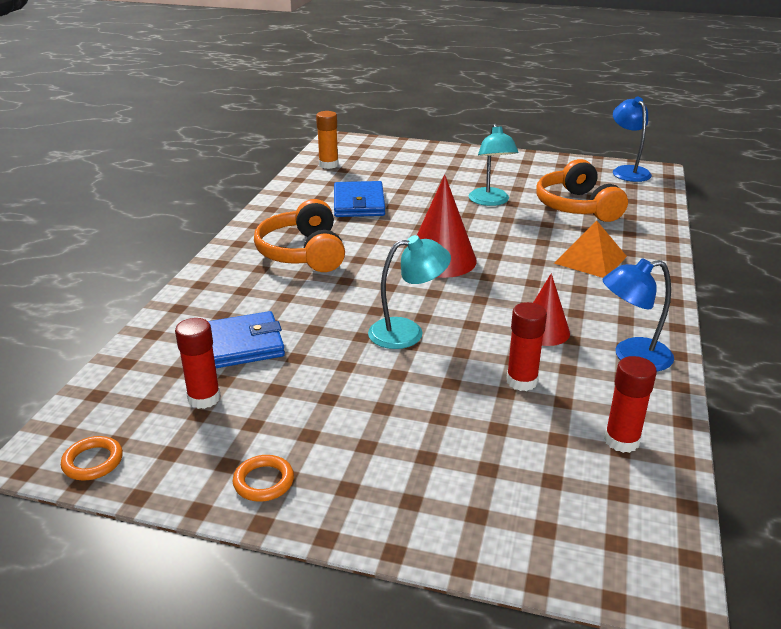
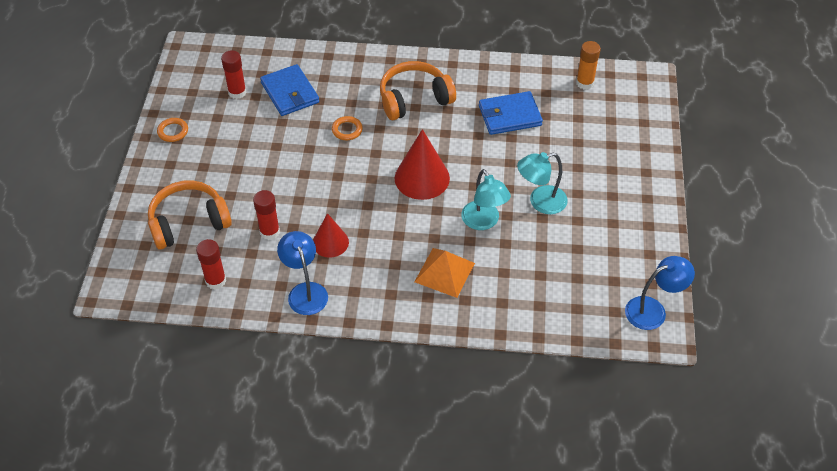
camera: 80 degrees right, 20 degrees up
orange ring [61,436,123,480] -> orange ring moved to [332,116,363,140]
turquoise lamp [368,235,451,349] -> turquoise lamp moved to [461,169,511,230]
orange headphones [536,159,628,222] -> orange headphones moved to [148,180,232,250]

